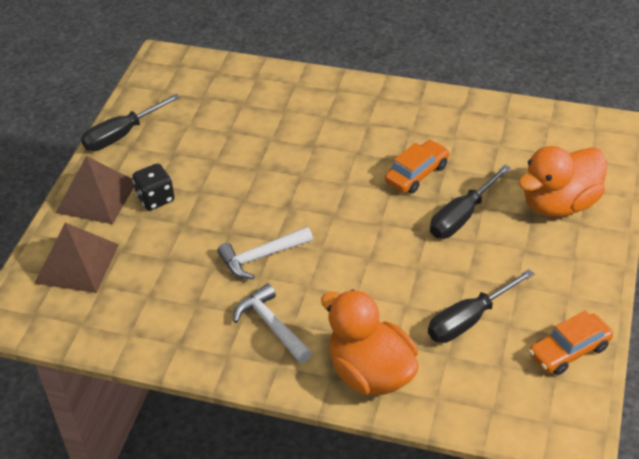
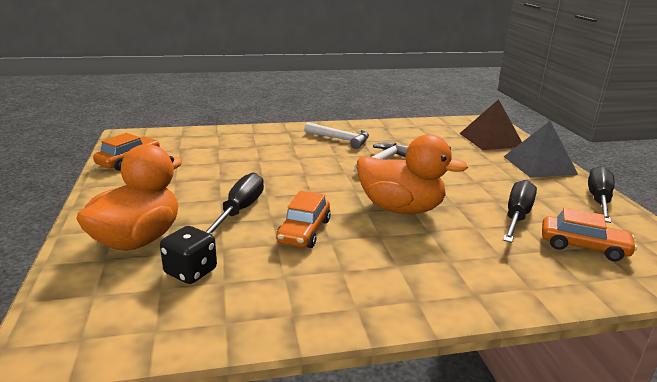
camera: 150 degrees right, 20 degrees down
brown pyramid [55,156,134,224] -> grey pyramid [504,121,578,178]
black dice [132,163,175,210] -> black dice moved to [160,226,217,284]
orange duck [321,289,419,395] -> orange duck moved to [357,134,468,214]
black screwdriver [428,269,534,343] -> black screwdriver moved to [503,180,537,243]
none -> orange car [542,207,637,261]

